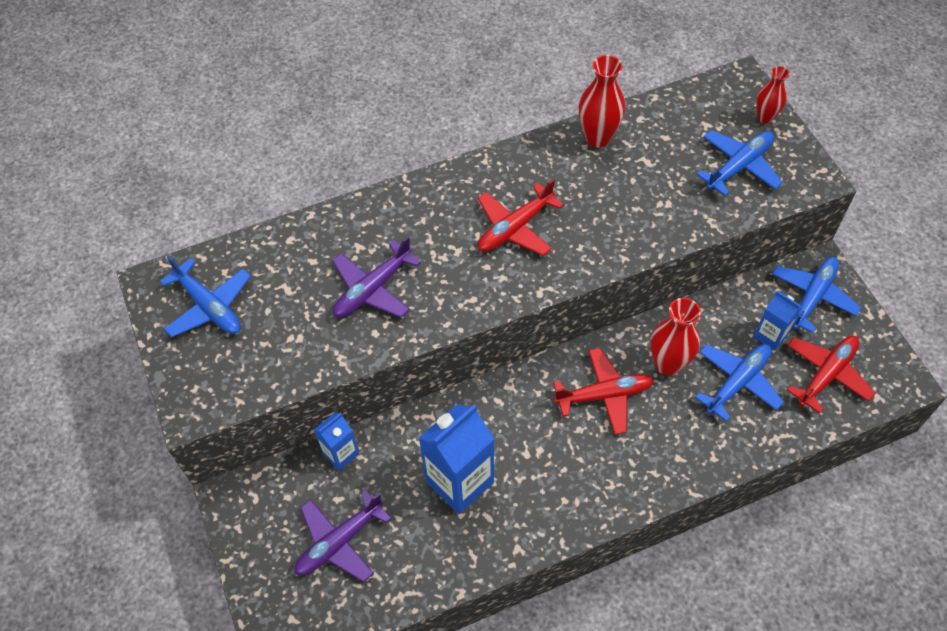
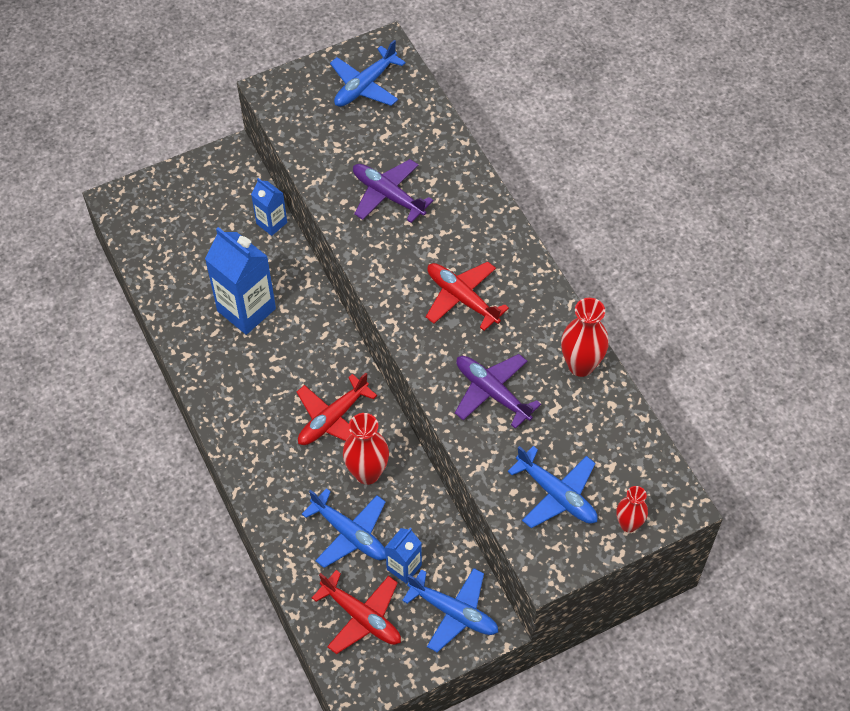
camera: 85 degrees right, 0 degrees up
purple plane [294,490,391,582] -> purple plane moved to [455,354,541,429]
red plane [553,348,654,435] -> red plane turned 60 degrees clockwise [297,373,377,445]

